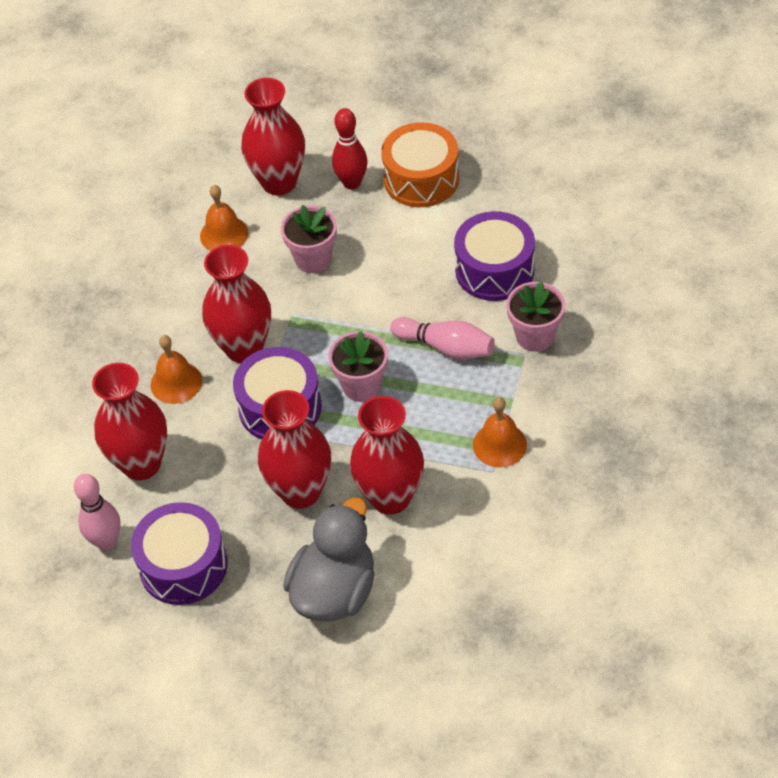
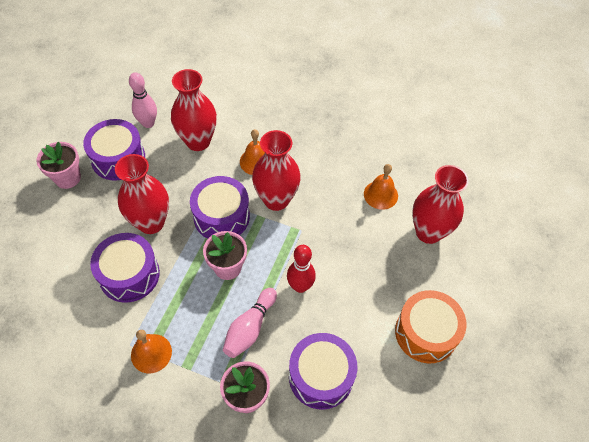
camera: 90 degrees right, 5 degrees up
pink flower pot [281,205,337,273] -> pink flower pot moved to [36,142,81,189]
grey duck [283,498,375,621] -> none
red bowling pin [332,108,367,189] -> red bowling pin moved to [287,245,316,293]
red vase [350,396,424,515] -> purple drum [90,233,160,303]

